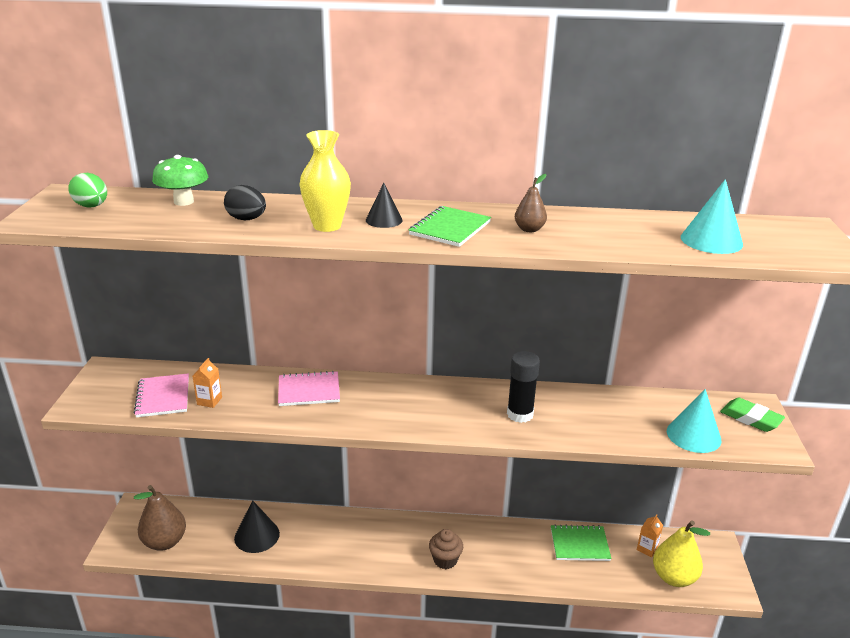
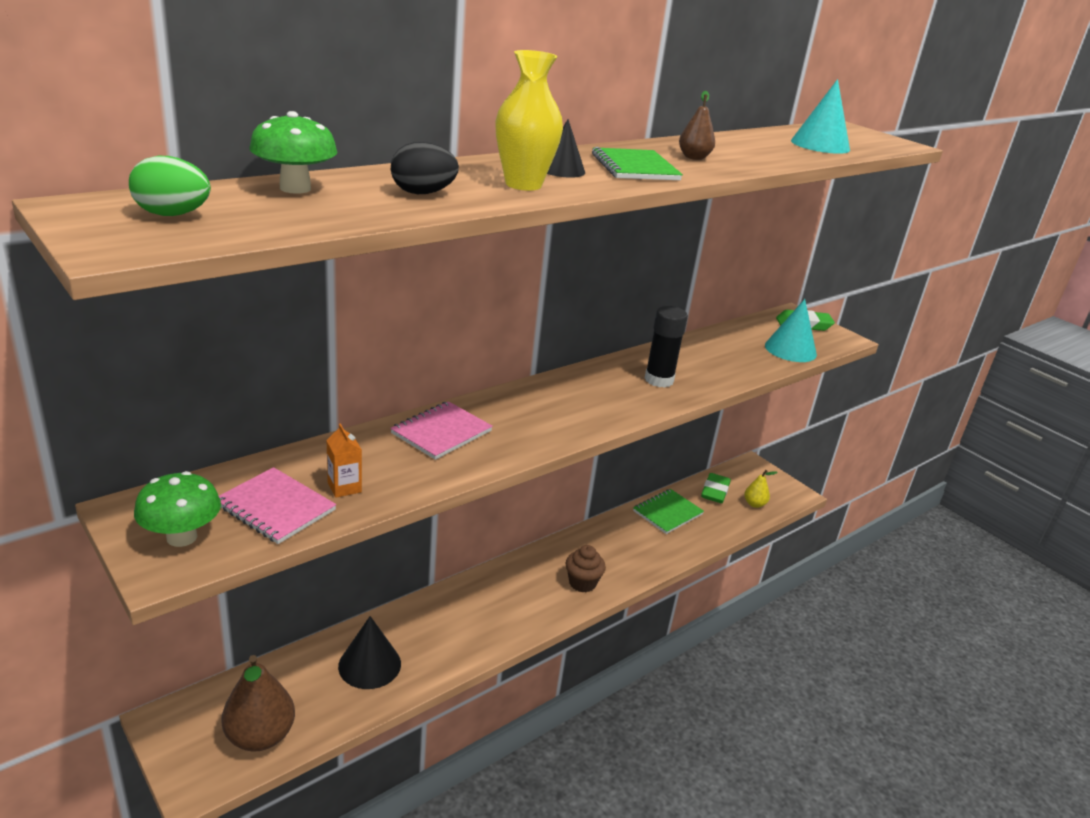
camera: 45 degrees left, 0 degrees up
orange carton [637,514,663,557] -> green eraser [701,473,731,503]
yellow pear [653,520,710,587] -> yellow pear [744,470,778,508], size x0.54
none -> green mushroom [134,471,221,547]

